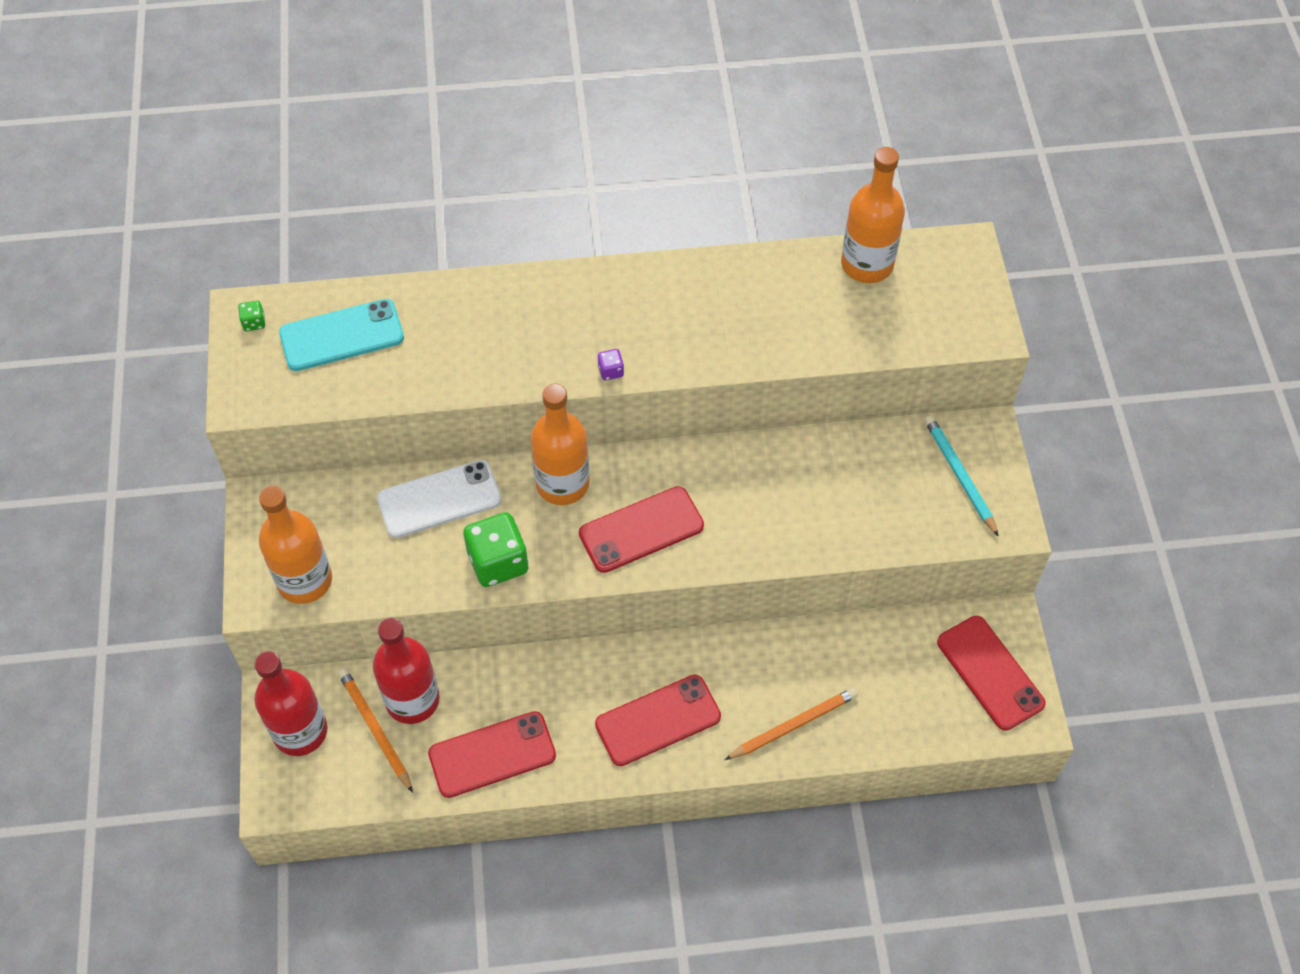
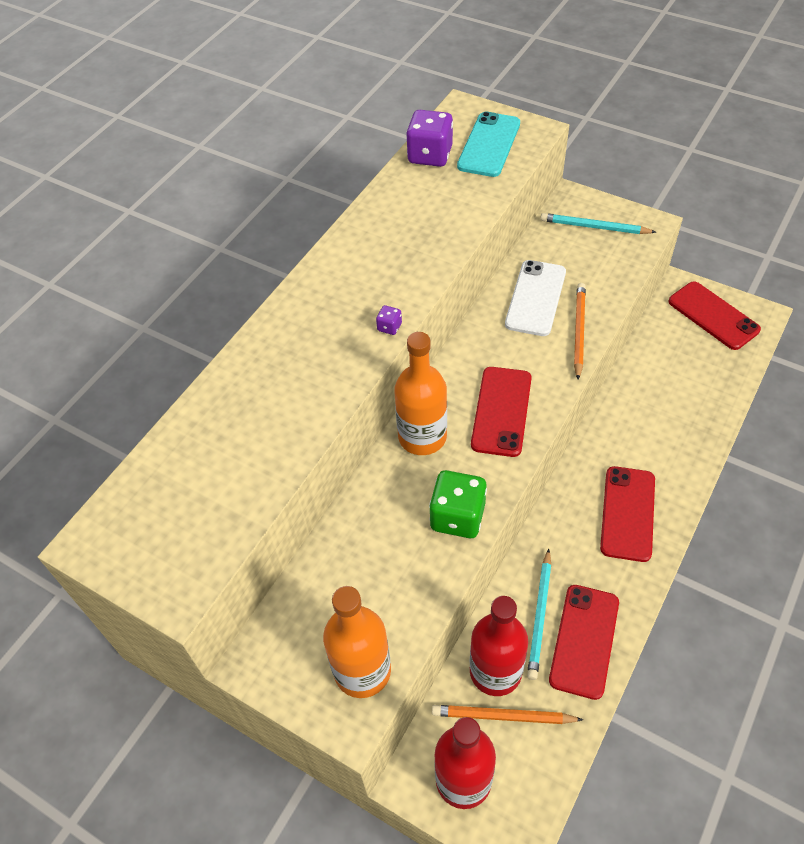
camera: 50 degrees left, 5 degrees down
green dice [238,301,265,331] -> none
turquoise phone [279,299,404,371] -> turquoise phone moved to [457,112,520,177]
white phone [377,460,502,538] -> white phone moved to [505,260,566,336]
orange pencil [724,687,858,760] -> orange pencil moved to [574,283,586,380]
orange bottle [841,147,905,283] -> purple dice [406,110,453,167]
red phone [937,616,1046,731] -> red phone turned 45 degrees clockwise [669,282,761,350]
none -> turquoise pencil [527,549,551,680]

